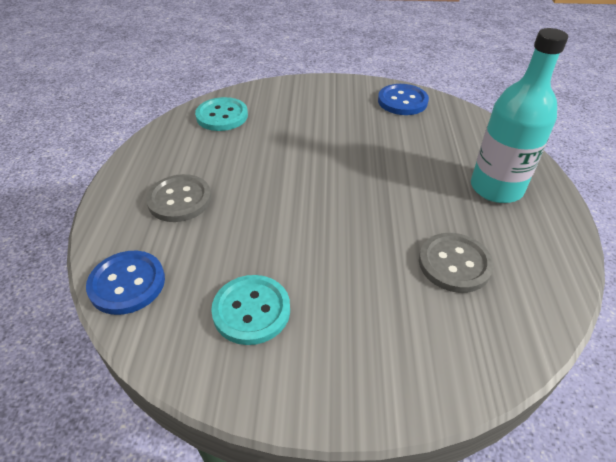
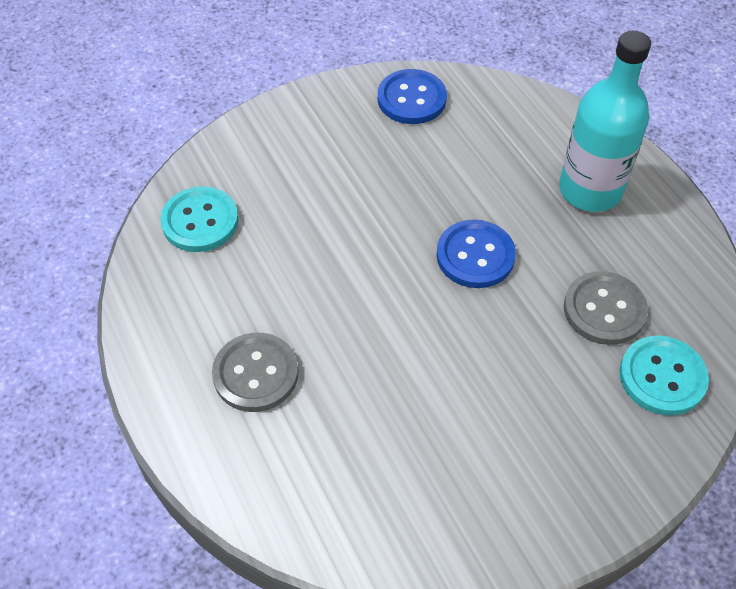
camera: 30 degrees left, 10 degrees up
blue button [86,251,165,315] -> blue button moved to [437,220,516,288]
turquoise button [211,275,290,345] -> turquoise button moved to [619,335,709,416]

